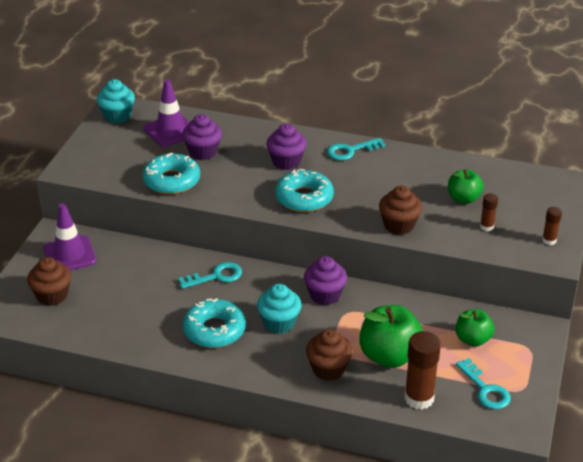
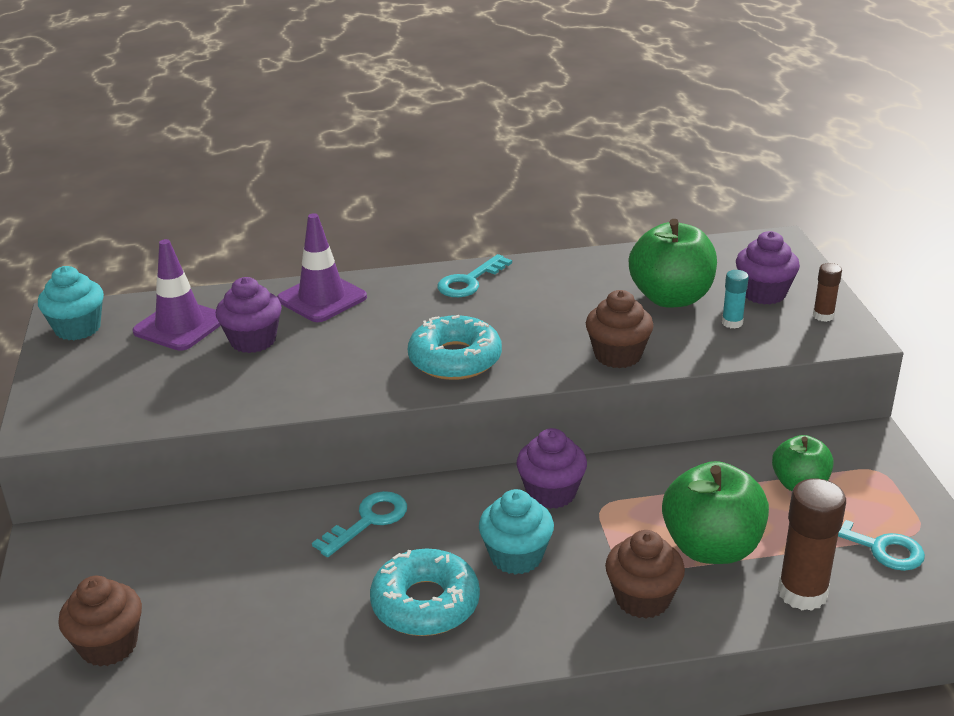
camera: 25 degrees left, 5 degrees down
purple traffic cone [43,204,97,270] -> purple traffic cone moved to [277,213,367,322]
turquoise donut [143,153,200,194] -> none
purple cupcake [266,124,307,170] -> purple cupcake moved to [736,231,800,305]
green apple [448,169,484,204] -> green apple [629,219,717,308], size x1.64
brown glue stick [480,193,498,231] -> turquoise glue stick [722,270,749,329]

